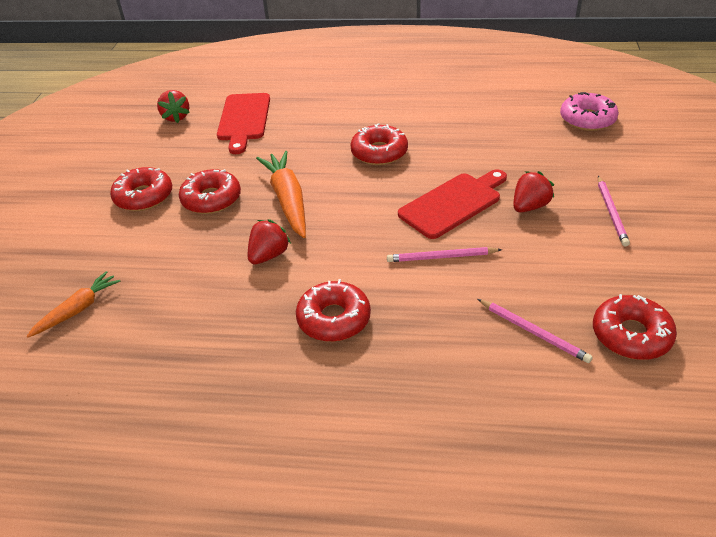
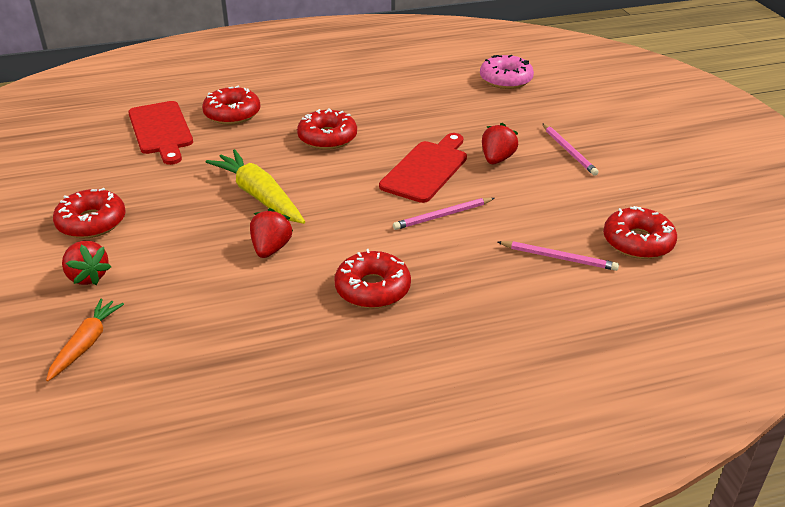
camera: 25 degrees left, 5 degrees down
red strawberry [157,90,190,123] -> red strawberry moved to [62,241,111,285]
red donut [179,169,241,214] -> red donut moved to [202,86,260,125]
orange carrot [256,151,306,238] -> yellow carrot [206,149,305,224]

